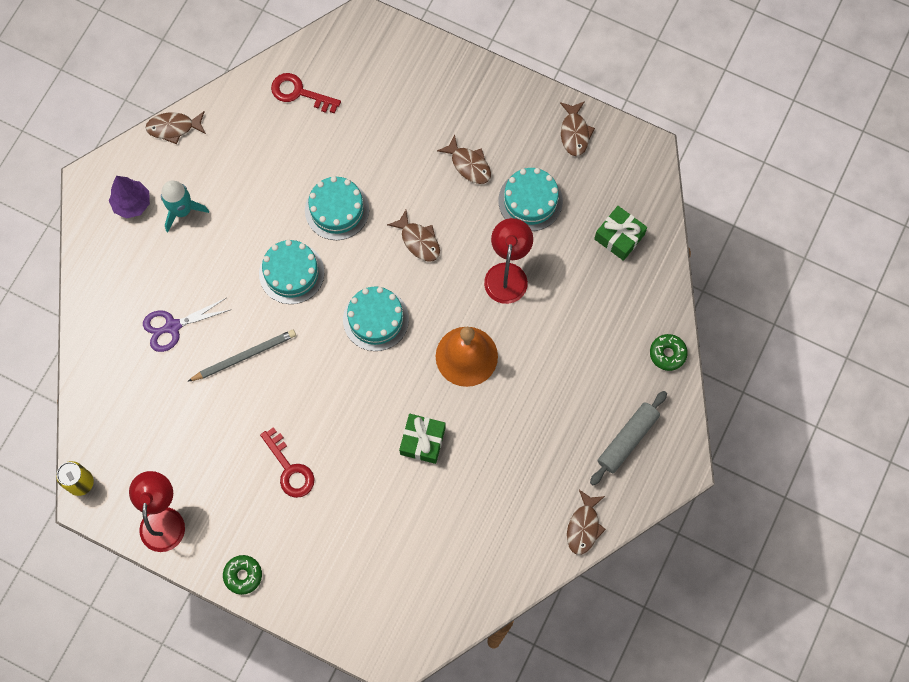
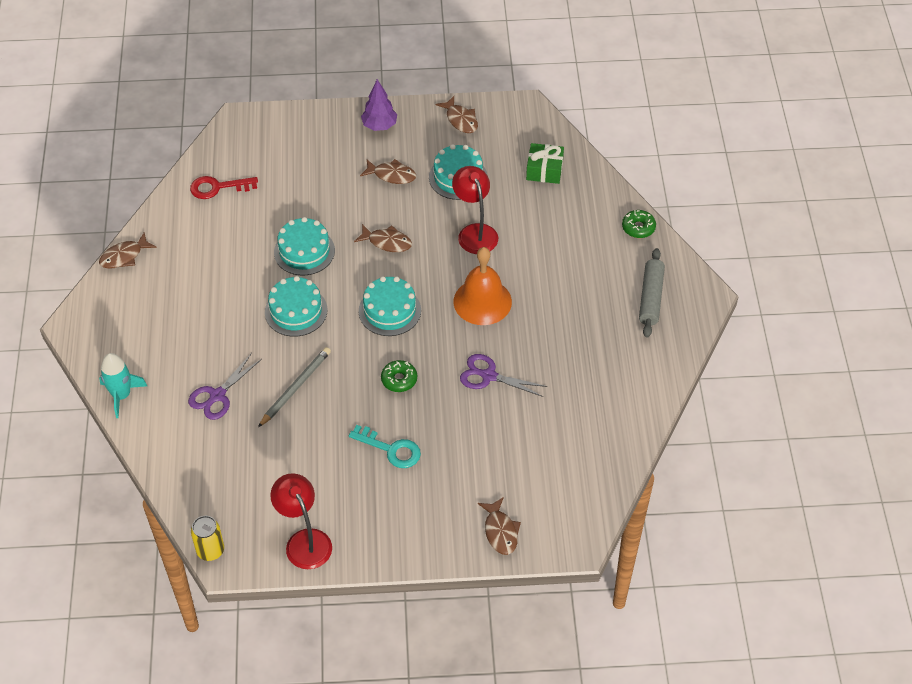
camera: 30 degrees left, 20 degrees down
purple tree [109,176,150,219] -> purple tree moved to [361,79,397,131]
turquoise rocket [161,180,209,232] -> turquoise rocket moved to [99,353,147,418]
green donut [223,555,262,595] -> green donut moved to [381,360,417,392]
red key [260,427,315,498] -> turquoise key [349,425,421,468]
green gift [399,414,446,464] -> purple scissors [460,354,547,397]
brown fish [567,490,606,555] -> brown fish moved to [478,497,521,555]

